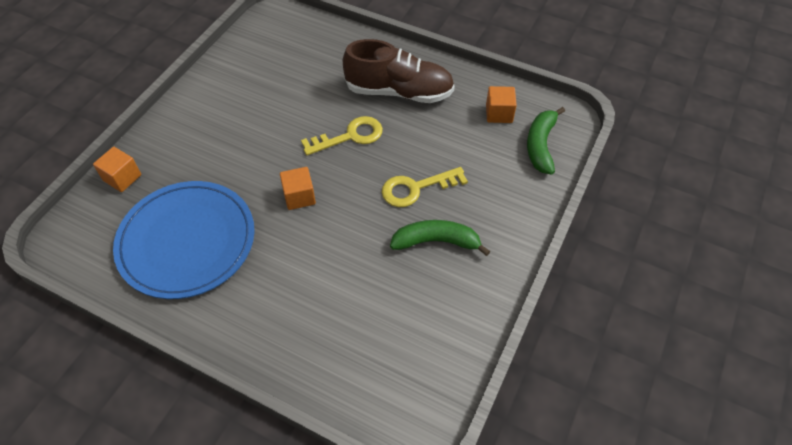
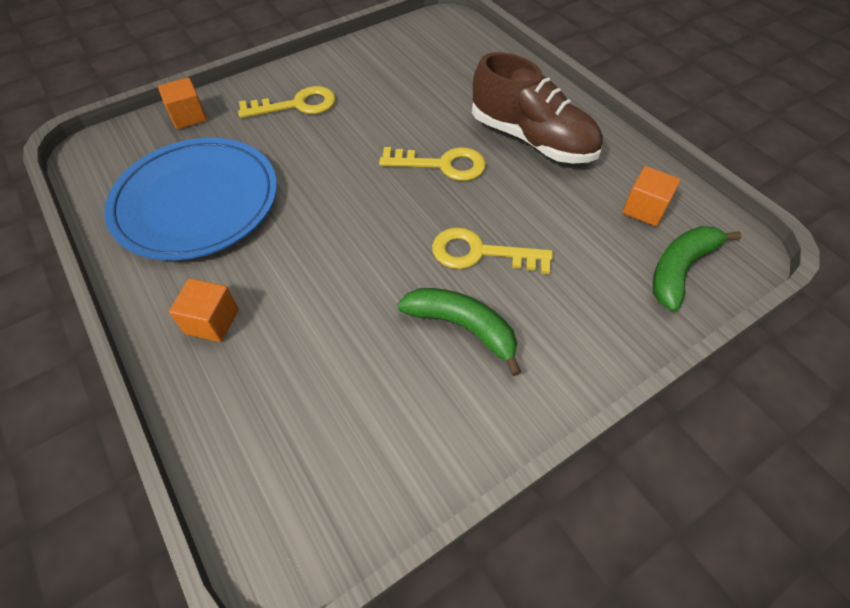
camera: 30 degrees right, 0 degrees up
orange cube [280,167,316,210] -> orange cube moved to [169,278,239,342]
none -> yellow key [238,86,336,118]

